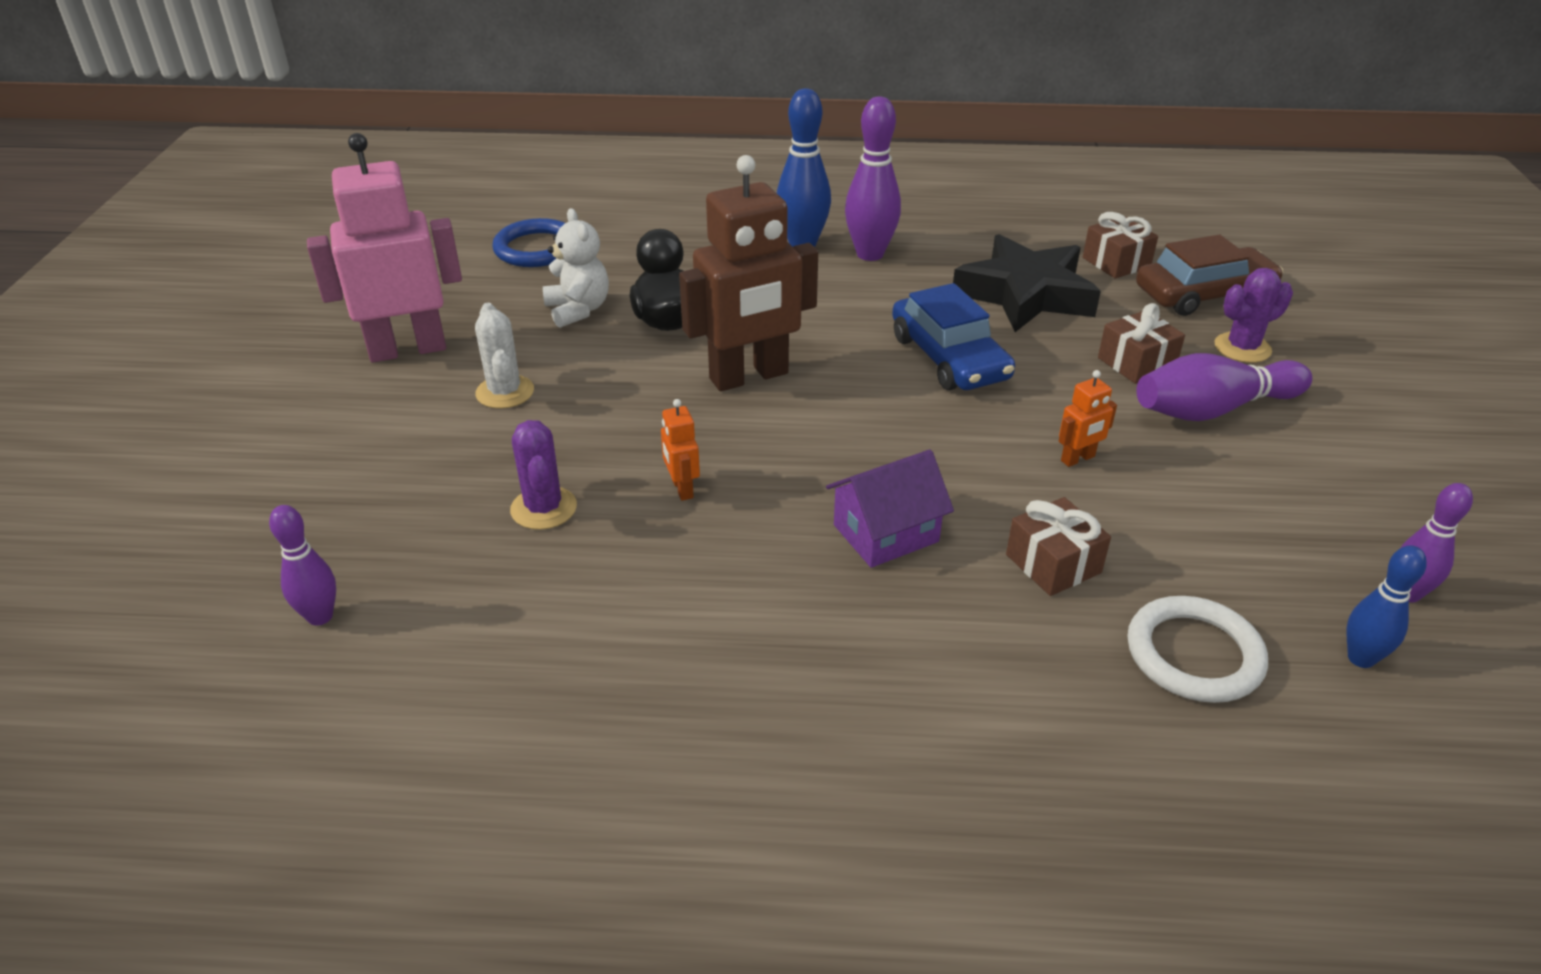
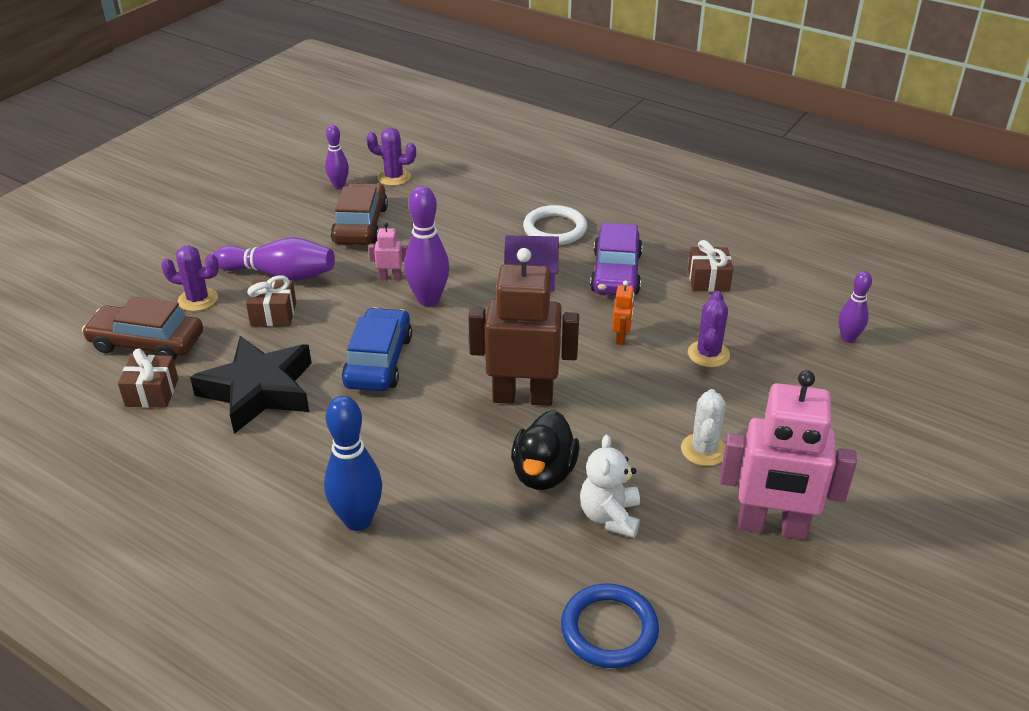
camera: 150 degrees left, 0 degrees up
purple bowling pin [845,96,901,261] -> purple bowling pin moved to [404,186,449,306]
brown gift [1006,497,1111,596] -> brown gift moved to [688,240,733,292]
orange robot [1059,370,1117,467] -> pink robot [369,222,408,280]
white ring [1128,596,1268,703] -> white ring moved to [523,205,587,245]
blue bowling pin [1347,546,1427,668] -> purple cactus [366,128,416,186]
none -> brown car [331,183,388,245]
none -> purple car [590,223,643,295]

